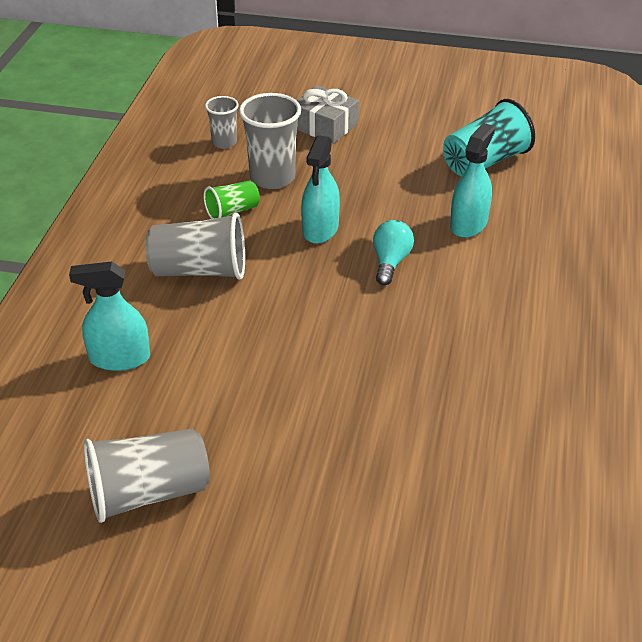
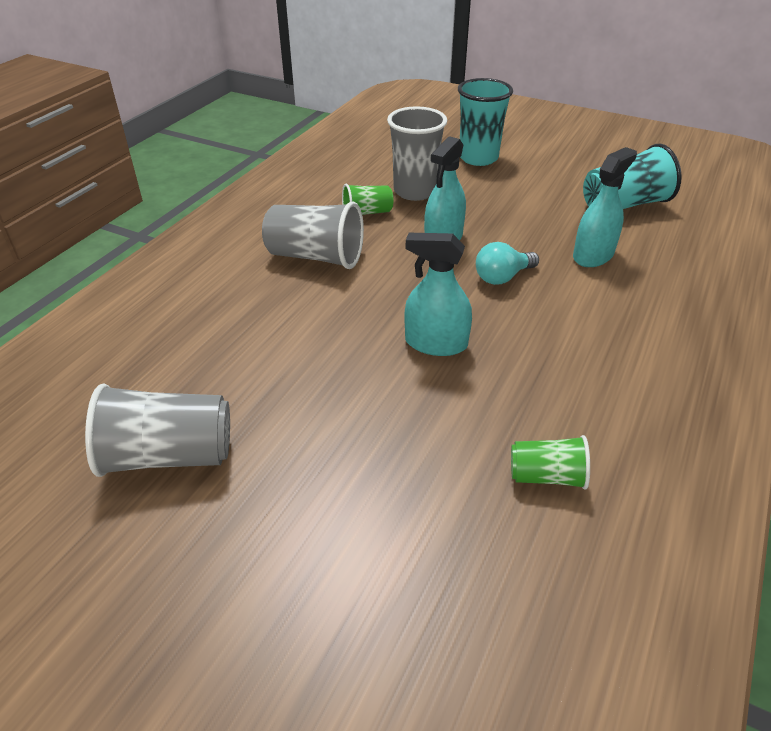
camera: 15 degrees right, 0 degrees up
turquoise spray bottle [69,261,150,371] -> turquoise spray bottle moved to [405,233,472,356]
grey cup [205,96,239,149] -> none
grey gift [297,85,359,144] -> turquoise cup [458,78,513,166]
turquoise light bulb [373,220,414,285] -> turquoise light bulb turned 150 degrees counterclockwise [476,242,539,285]
none -> green cup [511,435,590,490]

